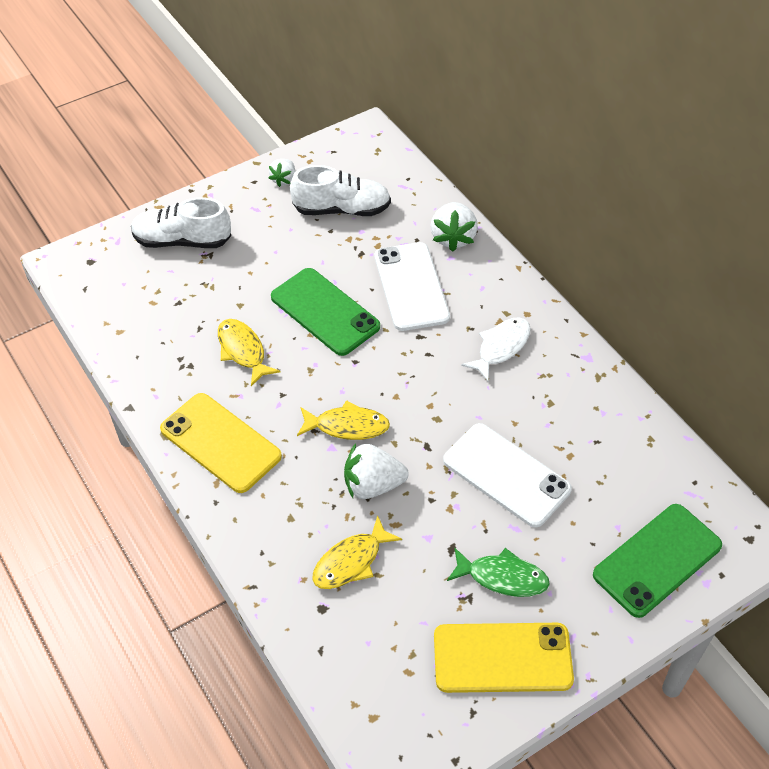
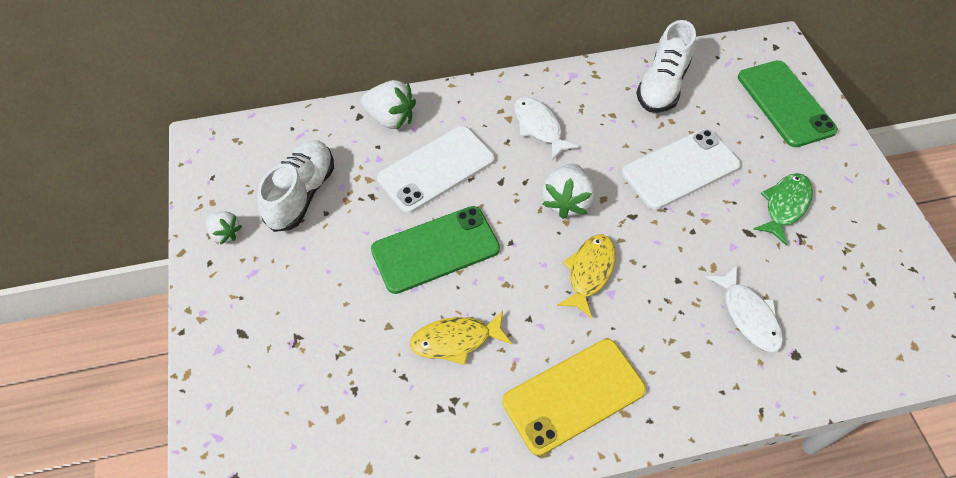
camera: 70 degrees left, 5 degrees up
white shoe [131,197,231,248] -> white shoe moved to [636,20,696,113]
yellow fish [312,515,402,589] -> white fish [706,265,783,352]
white strawberry [344,443,409,499] -> white strawberry moved to [542,164,595,219]
white phone [375,242,450,331] -> white phone turned 45 degrees counterclockwise [377,126,495,213]
yellow phone [434,623,574,693] -> none

